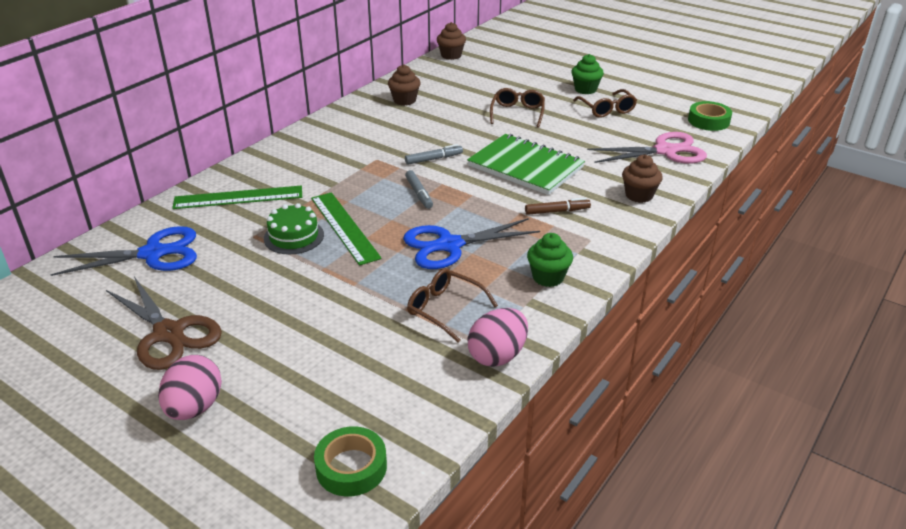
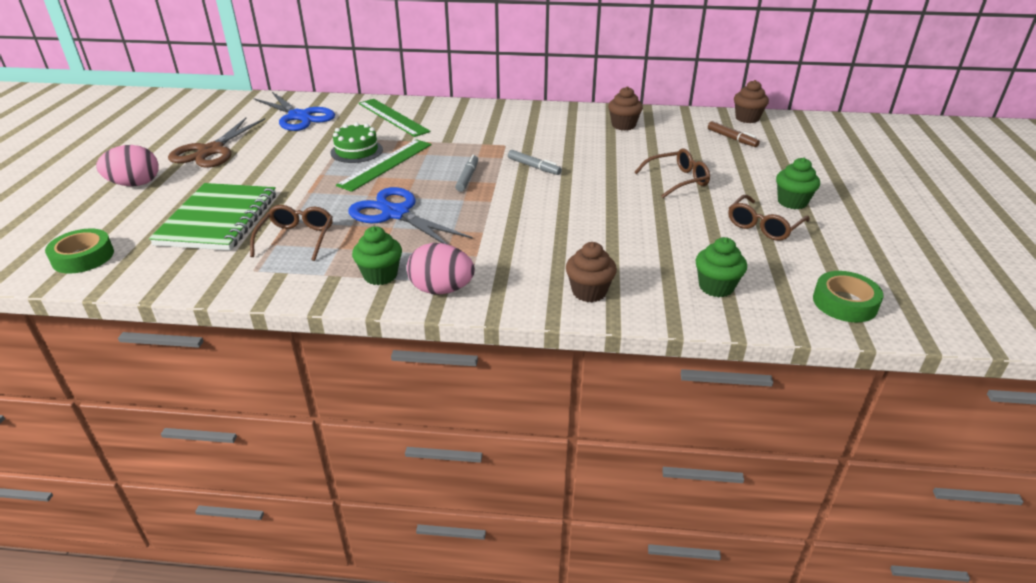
camera: 60 degrees right, 0 degrees up
grey marker [405,170,433,209] -> grey marker turned 150 degrees clockwise [455,155,478,192]
green notebook [467,134,585,195] -> green notebook moved to [149,183,276,251]
pink egg [467,308,528,367] -> pink egg moved to [407,243,475,294]
brown marker [525,198,591,215] -> brown marker moved to [708,121,760,147]
pink scissors [587,132,707,164] -> green cupcake [695,237,747,297]

